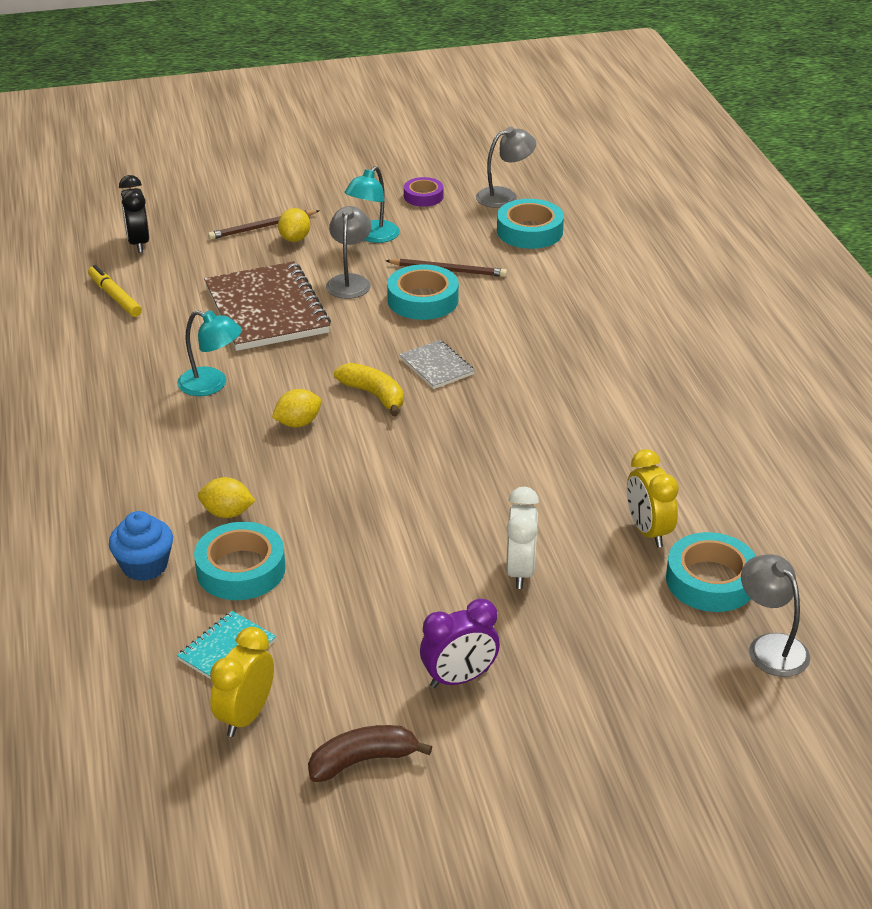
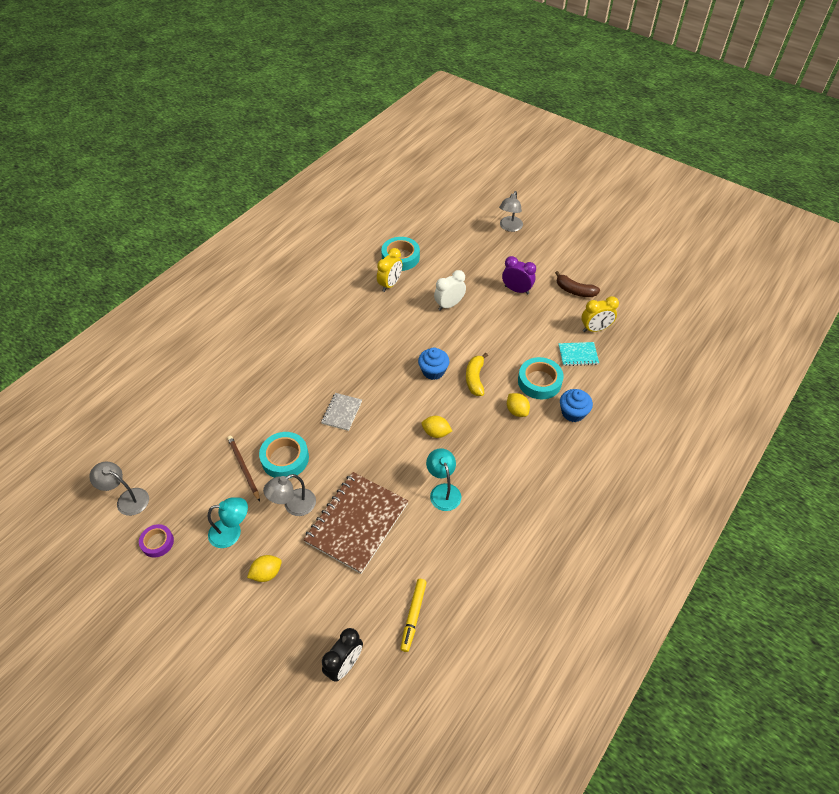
camera: 130 degrees left, 15 degrees up
brown pencil [208,210,320,240] -> none
yellow banana [334,363,404,416] -> yellow banana moved to [466,353,488,396]
turquoise tape [497,199,564,249] -> none
grey lamp [741,554,810,677] -> grey lamp moved to [499,191,523,232]
none -> blue cupcake [418,347,449,380]

